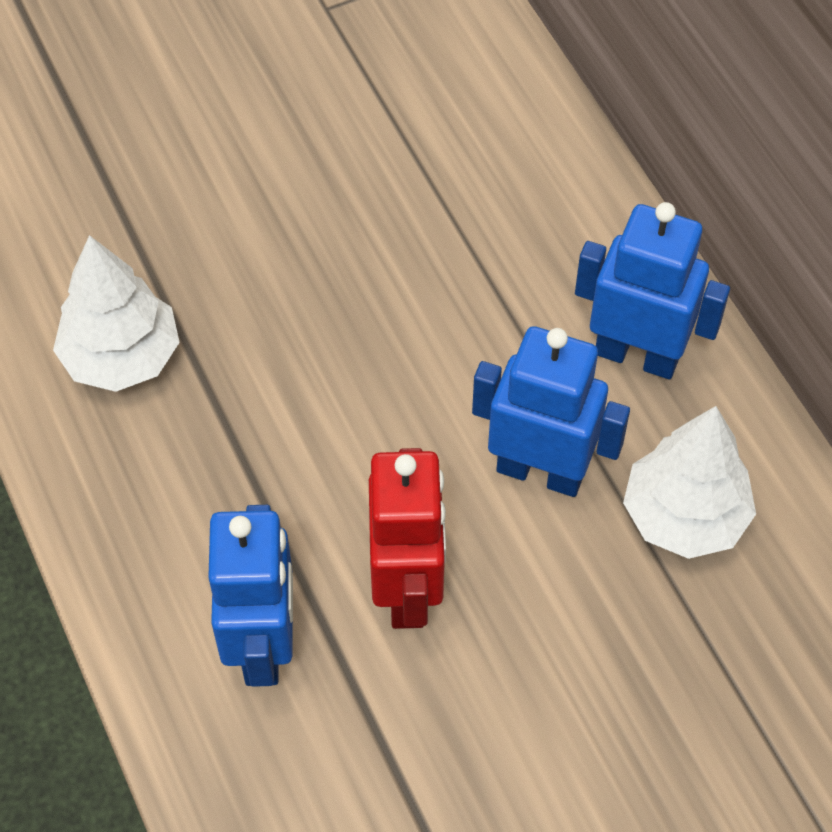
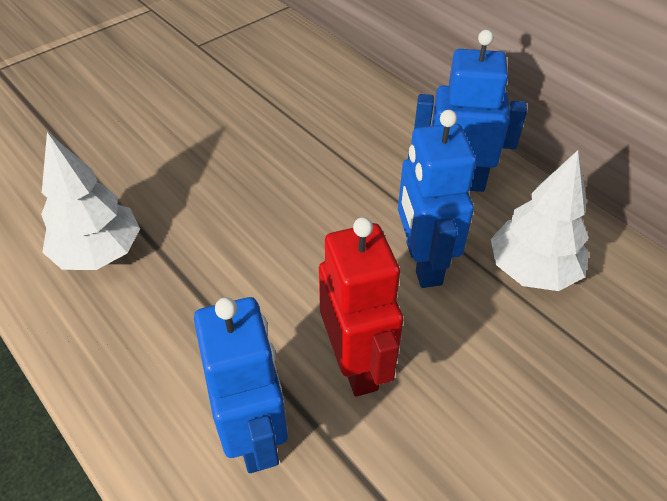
camera: 15 degrees left, 10 degrees down
blue robot [472,326,630,497] -> blue robot turned 105 degrees counterclockwise [398,110,476,288]

